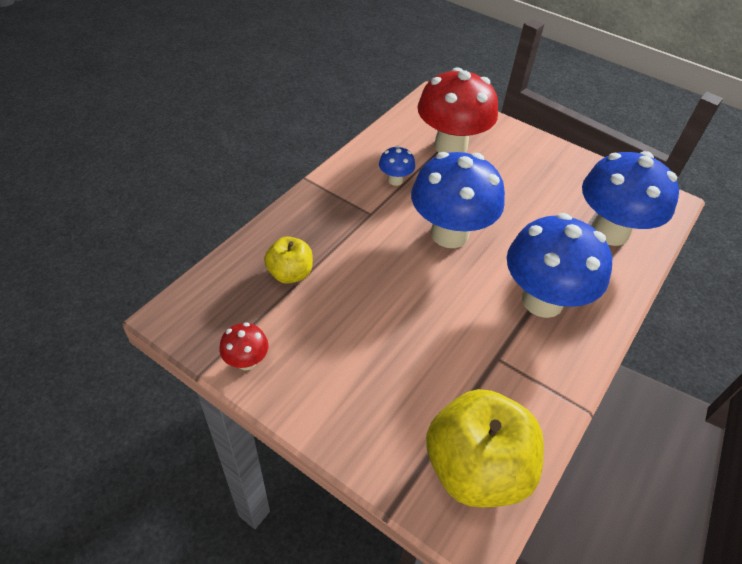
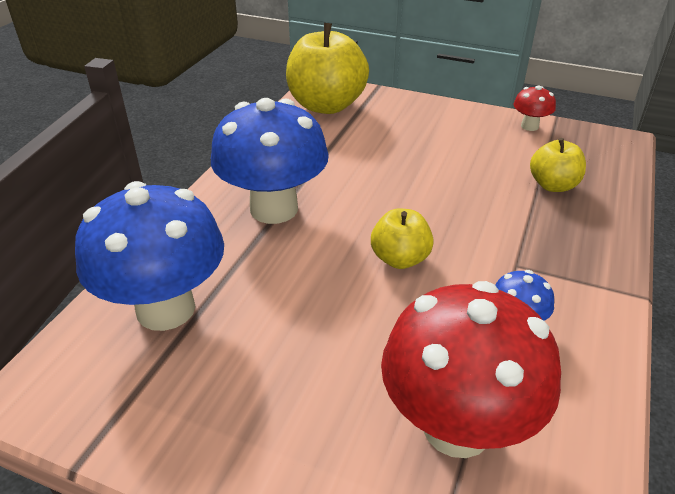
camera: 170 degrees right, 10 degrees down
blue mushroom [411,152,505,248] -> yellow apple [371,208,434,269]

